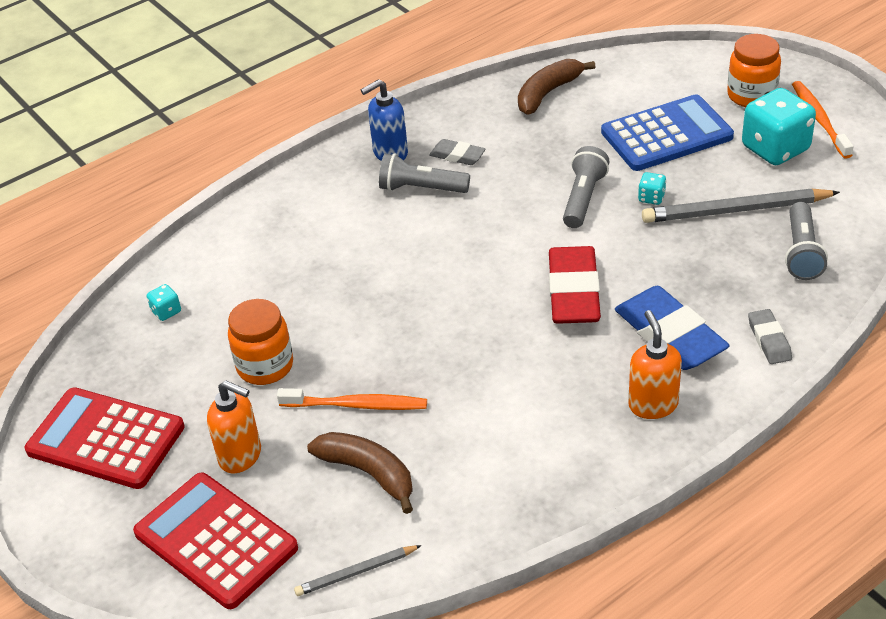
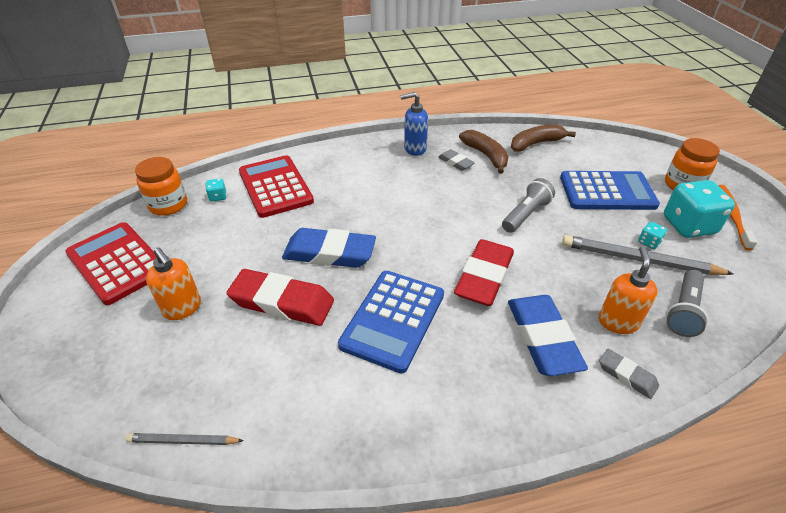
camera: 20 degrees right, 0 degrees up
red calculator [133,473,298,609] -> red calculator moved to [239,155,314,218]
orange jar [228,299,293,385] -> orange jar moved to [135,157,187,216]
orange toothbrush [277,388,427,410] -> red eraser [226,269,334,326]
brown banana [307,432,413,514] -> brown banana moved to [459,130,509,174]
grey flashlight [379,153,470,193] -> none
orange soap dispenser [628,310,682,419] -> orange soap dispenser moved to [599,246,658,334]
turquoise dice [638,172,666,205] -> turquoise dice moved to [638,222,667,249]
grey eraser [748,309,792,364] -> grey eraser turned 60 degrees counterclockwise [599,349,659,399]
none -> blue eraser [282,228,376,268]
none -> blue calculator [338,271,444,373]

